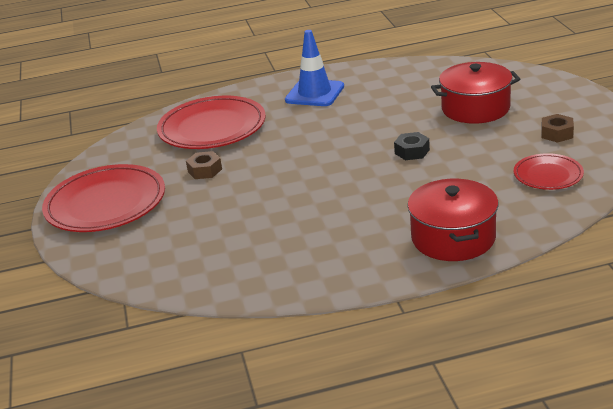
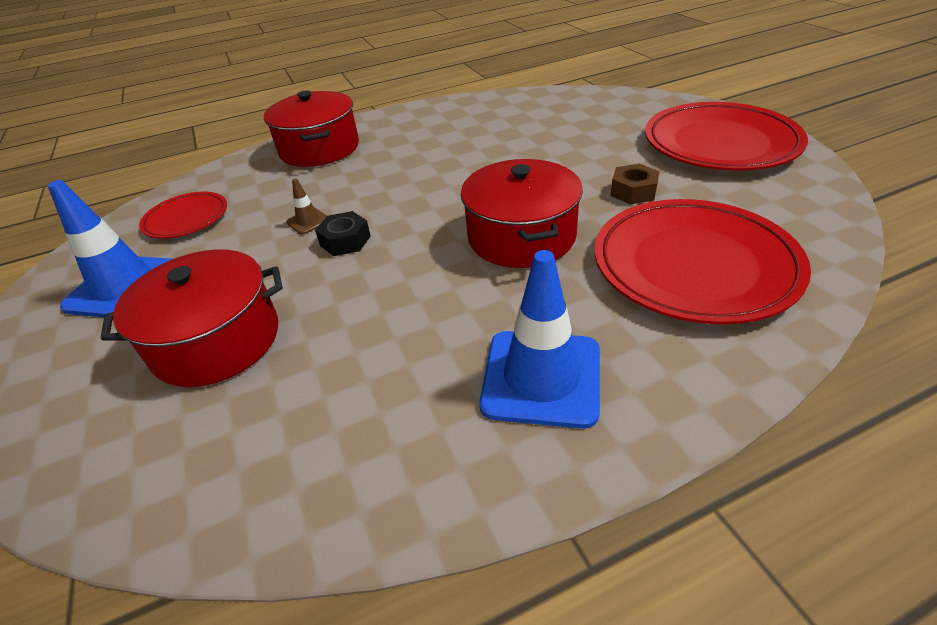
camera: 170 degrees right, 10 degrees up
brown nut [541,114,574,143] -> blue traffic cone [48,180,172,317]
none -> brown traffic cone [286,178,327,235]
none -> red pot [461,159,583,268]

